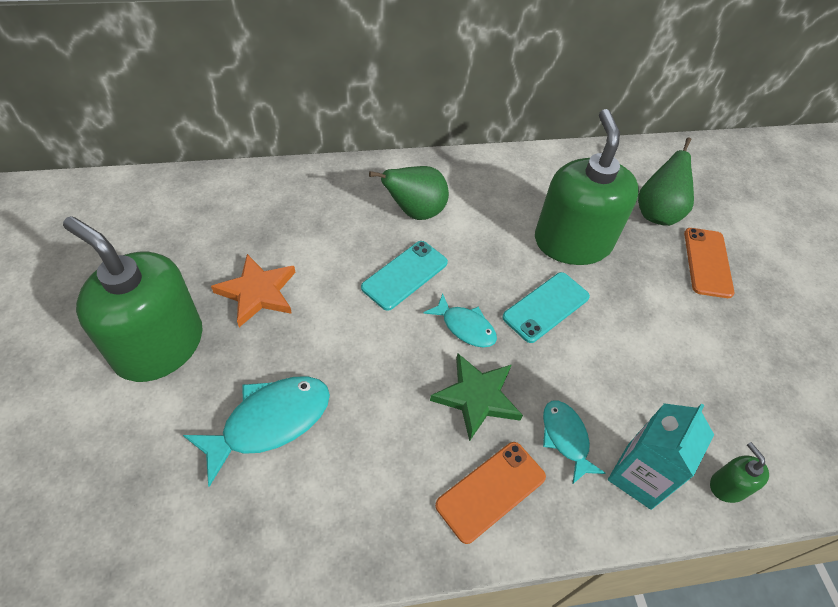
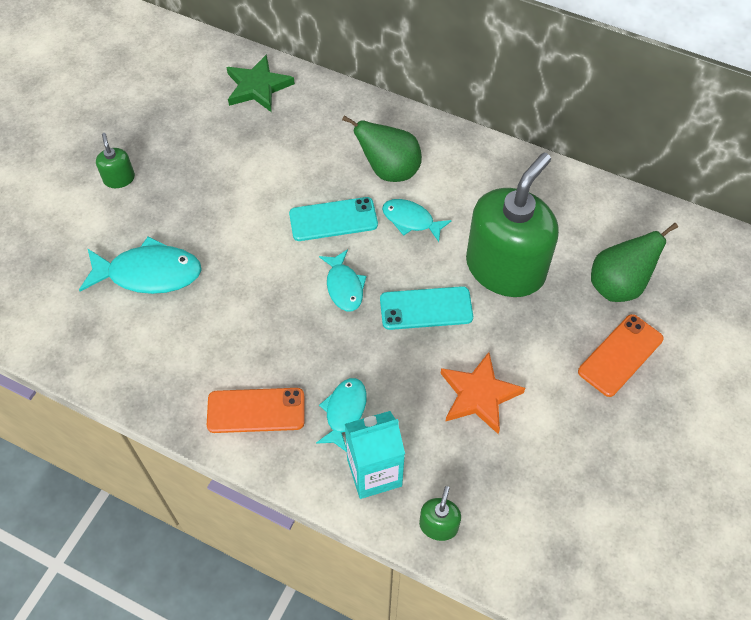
camera: 40 degrees right, 5 degrees up
green soap dispenser [63,216,203,382] -> green soap dispenser [96,133,135,188], size x0.40
orange star [211,254,295,327] -> orange star moved to [440,352,525,434]
green star [430,354,523,441] -> green star moved to [226,54,295,112]
none -> turquoise fish [382,199,452,242]

